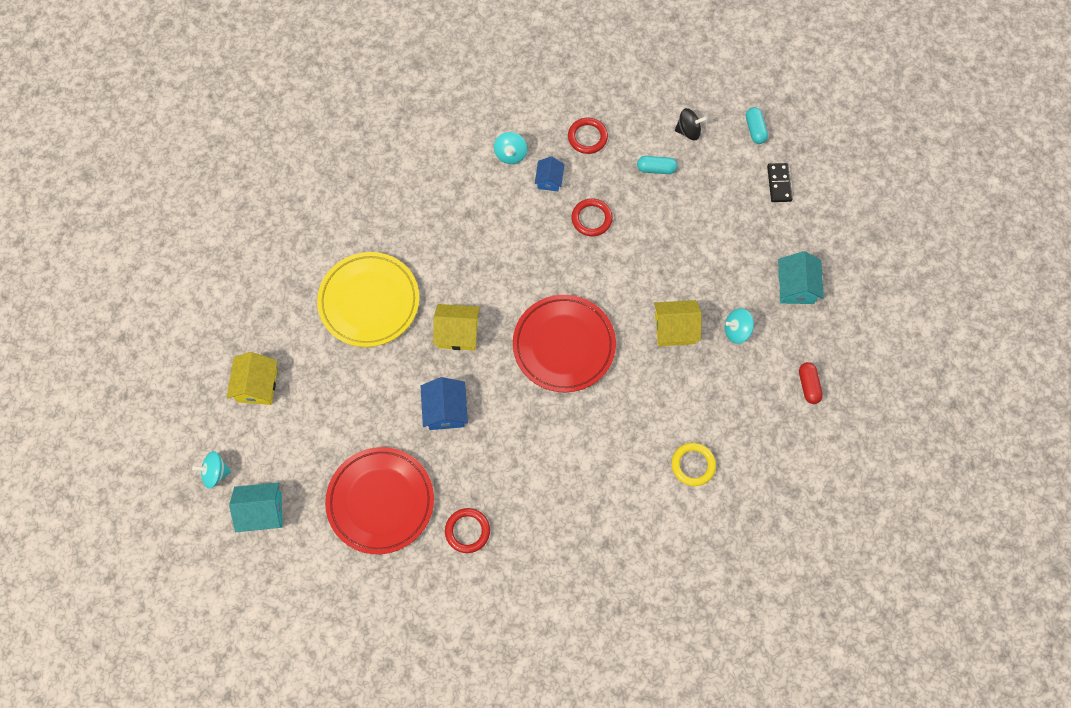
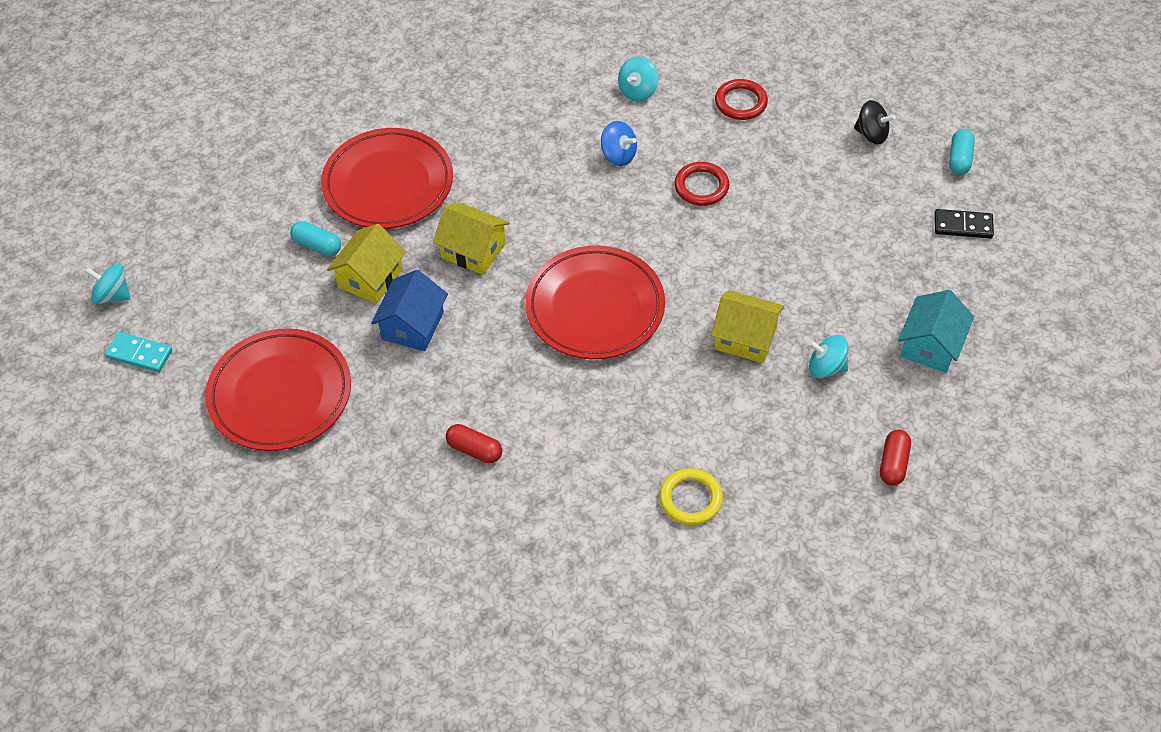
camera: 25 degrees right, 15 degrees down
yellow house [227,352,278,405] -> yellow house moved to [327,224,406,304]
turquoise house [229,482,283,532] -> turquoise domino [105,332,172,372]
yellow plate [317,252,419,347] -> red plate [321,128,453,229]
red ring [445,508,490,553] -> none
blue house [535,156,564,191] -> none
turquoise capsule [637,156,677,174] -> turquoise capsule moved to [290,221,341,256]
black domino [767,163,792,202] -> black domino turned 75 degrees clockwise [934,209,994,239]
none -> red capsule [446,424,502,463]
none -> blue spinning top [601,121,637,166]

